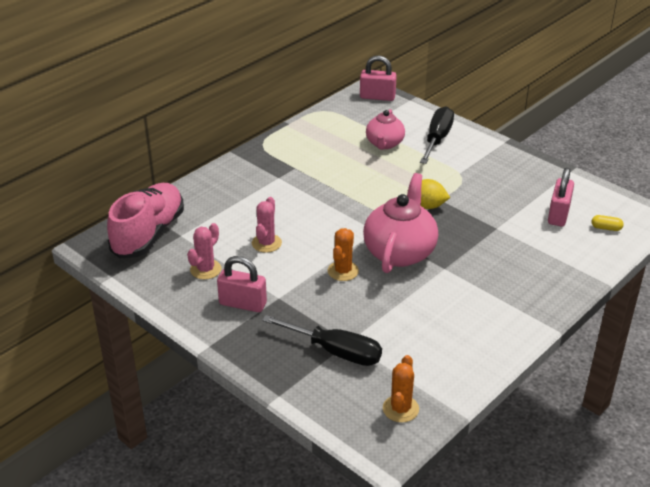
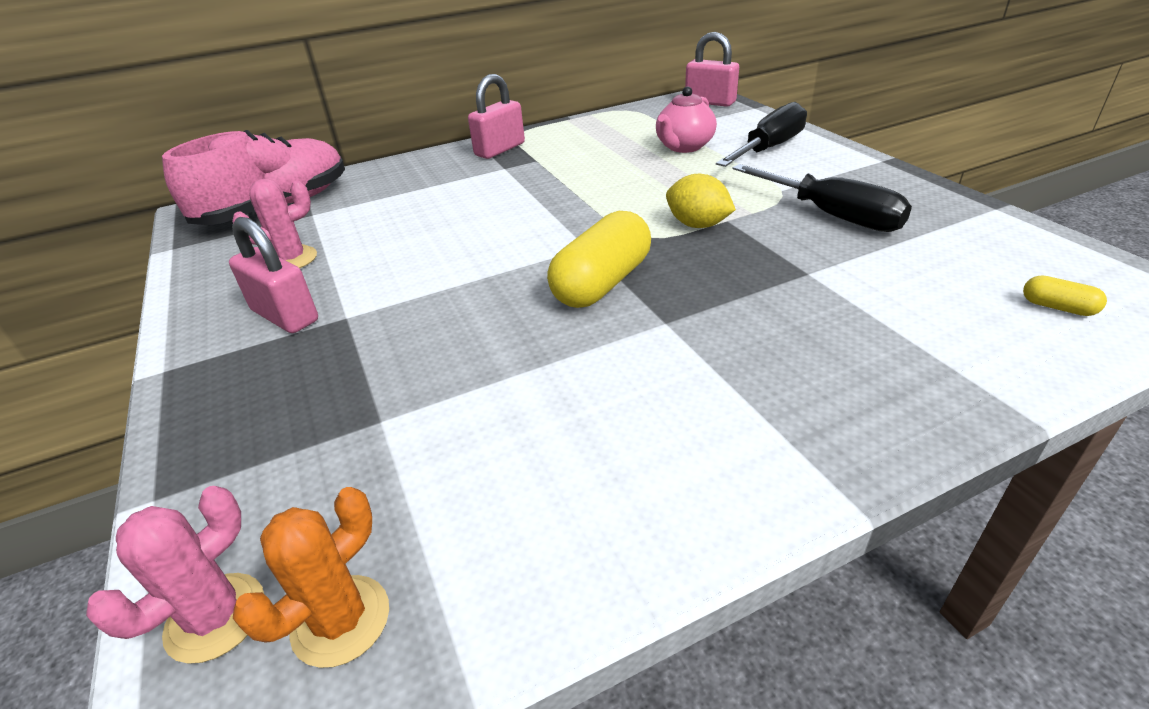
camera: 25 degrees right, 0 degrees up
pink cactus [252,197,282,253] -> pink cactus moved to [86,486,264,664]
black screwdriver [262,315,382,366] -> black screwdriver moved to [732,164,912,232]
orange cactus [328,228,359,281] -> none
pink teapot [363,173,438,273] -> yellow capsule [547,211,651,308]
pink padlock [548,168,574,227] -> pink padlock moved to [468,74,525,159]

